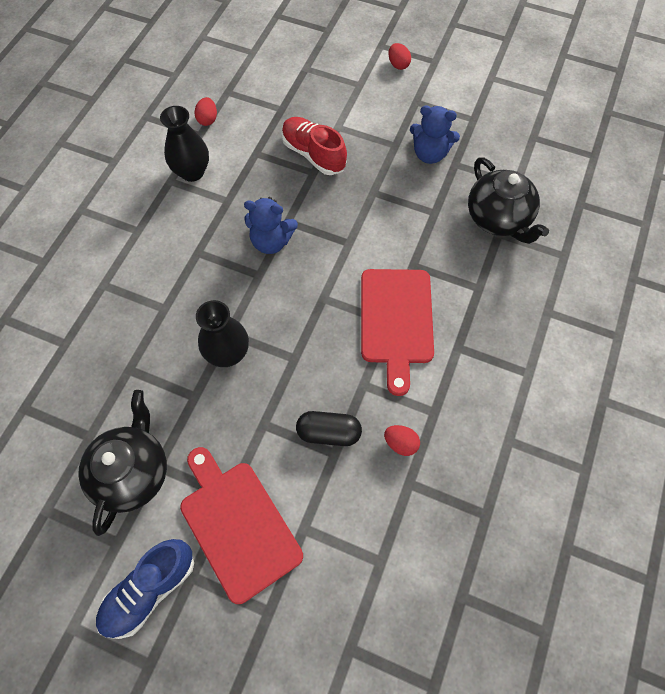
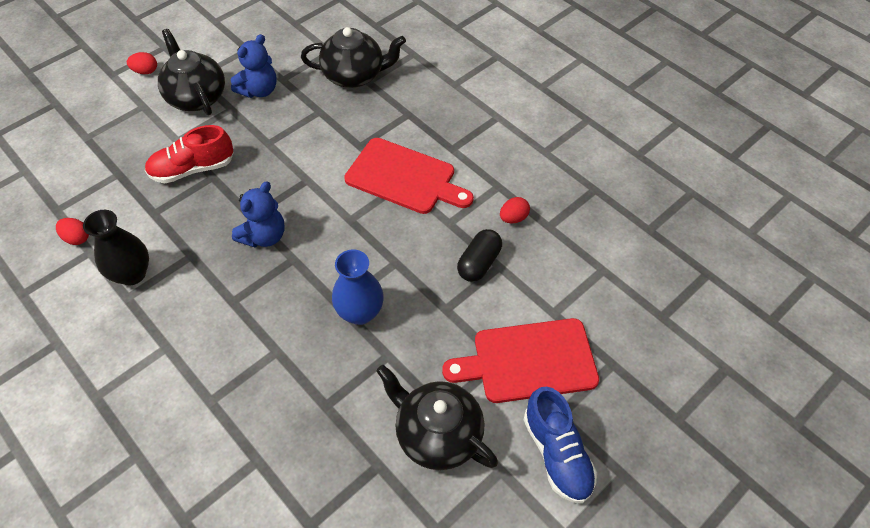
camera: 65 degrees left, 10 degrees down
black vase [196,300,249,367] -> blue vase [332,249,384,325]
none -> black teapot [158,29,225,115]

